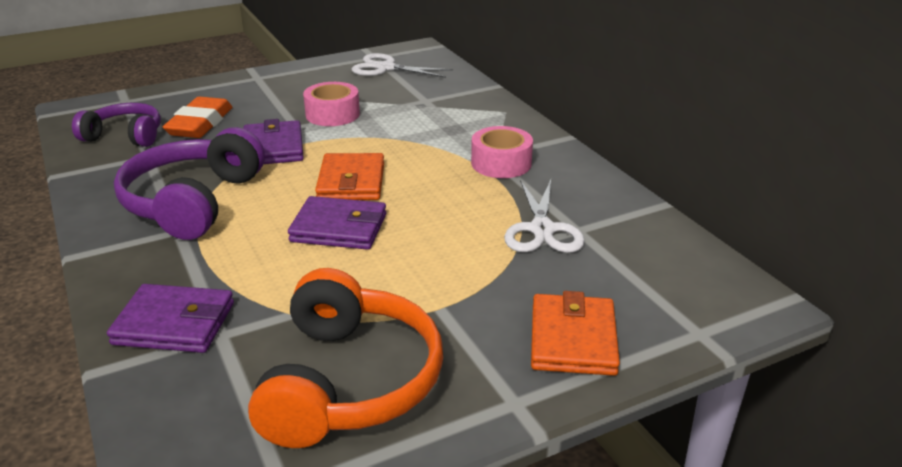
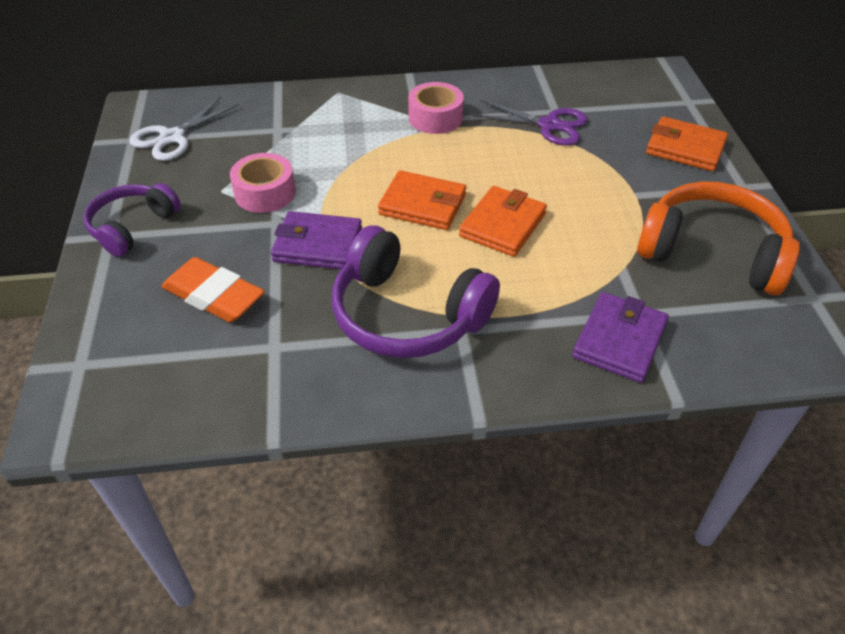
camera: 70 degrees left, 15 degrees up
purple headphones [72,103,161,147] -> purple headphones moved to [83,183,181,257]
purple wallet [288,196,386,250] -> orange wallet [459,186,547,257]
white scissors [504,180,585,253] -> purple scissors [473,100,588,146]

